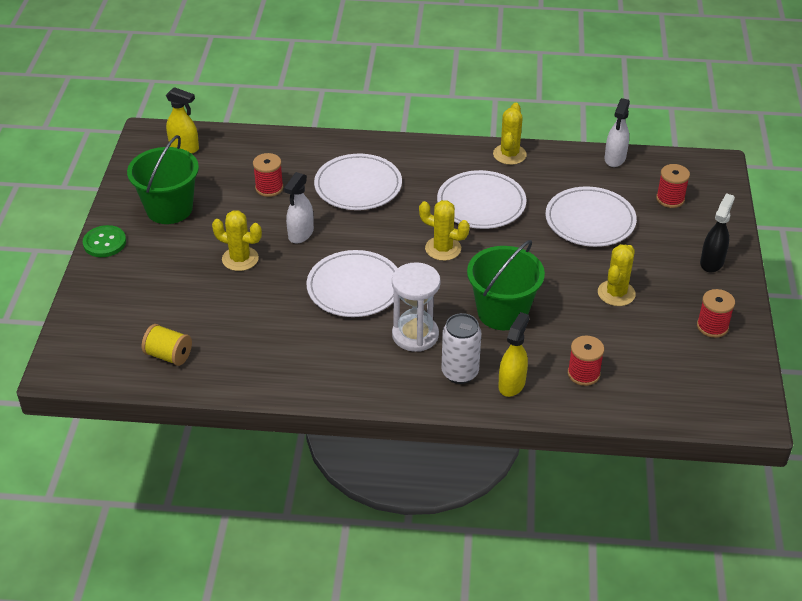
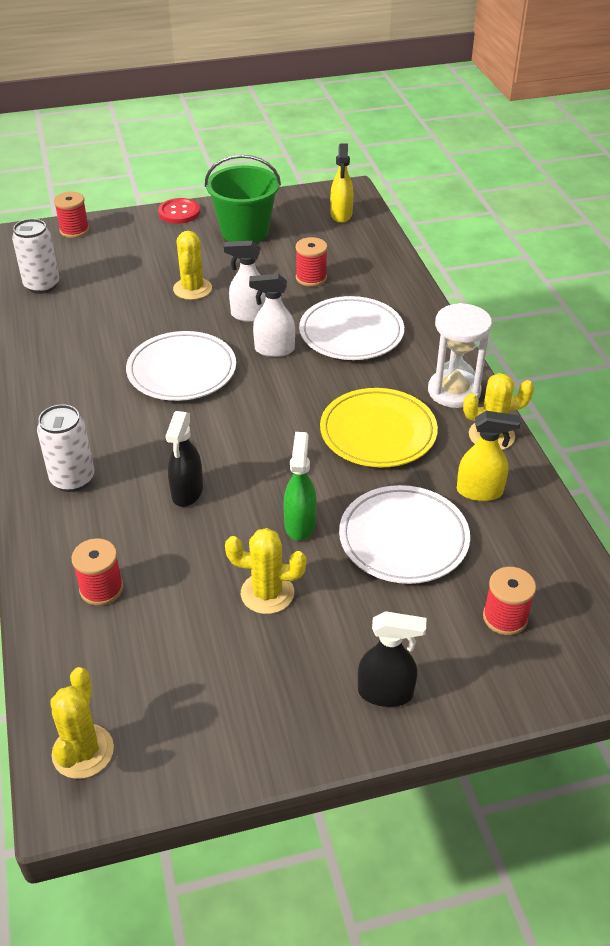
camera: 70 degrees right, 0 degrees up
green button [83,225,126,257] -> red button [158,198,200,224]
yellow spool [142,324,192,366] -> white can [12,219,59,294]
white hourglass [392,262,441,352] -> white hourglass moved to [428,303,492,408]
yellow cactus [419,200,470,261] -> yellow cactus moved to [50,667,114,779]
white plate [437,170,527,229] -> yellow plate [320,388,438,467]
green bucket [467,240,545,330] -> black spray bottle [166,411,203,507]
yellow spray bottle [498,312,529,397] -> yellow spray bottle moved to [457,411,520,501]
white spray bottle [605,98,630,167] -> white spray bottle moved to [249,274,295,357]
red spool [697,289,735,338] -> red spool moved to [54,192,89,238]
none -> green spray bottle [283,432,317,541]

